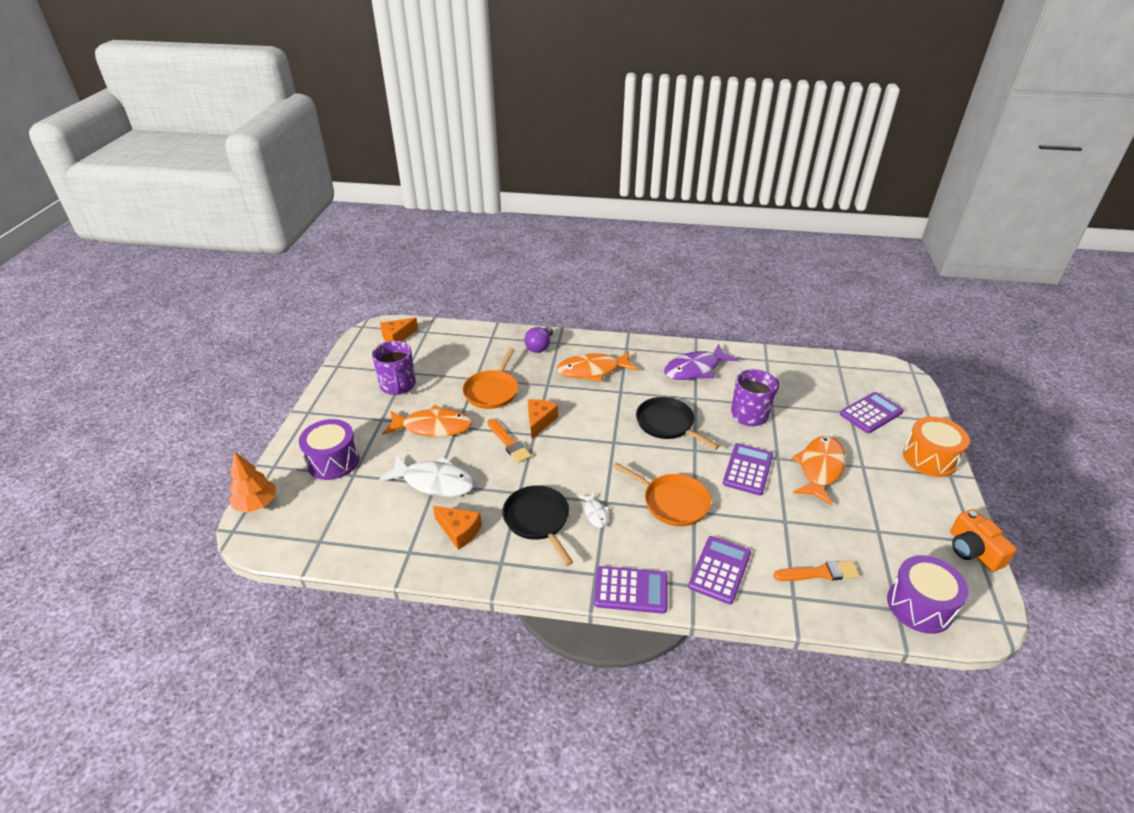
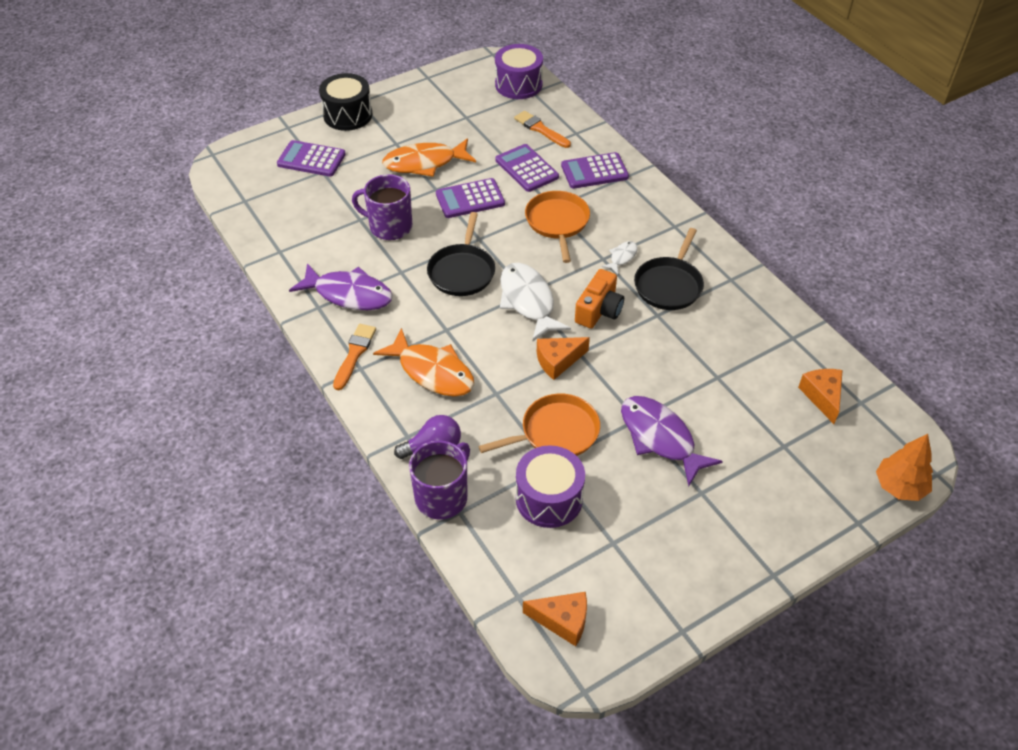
camera: 130 degrees left, 10 degrees up
purple drum [299,419,360,480] -> purple drum moved to [516,445,585,528]
purple mug [372,341,416,395] -> purple mug moved to [409,440,470,520]
white fish [379,455,475,497] -> white fish moved to [500,263,571,342]
orange fish [382,405,473,437] -> purple fish [621,396,723,486]
orange cheese [433,506,482,550] -> orange cheese moved to [798,369,843,424]
orange brush [488,419,531,463] -> orange brush moved to [333,324,376,390]
purple calculator [594,566,668,614] -> purple calculator moved to [495,144,559,192]
orange drum [903,417,970,477] -> black drum [319,73,372,131]
orange camera [950,509,1017,572] -> orange camera moved to [575,269,624,328]

